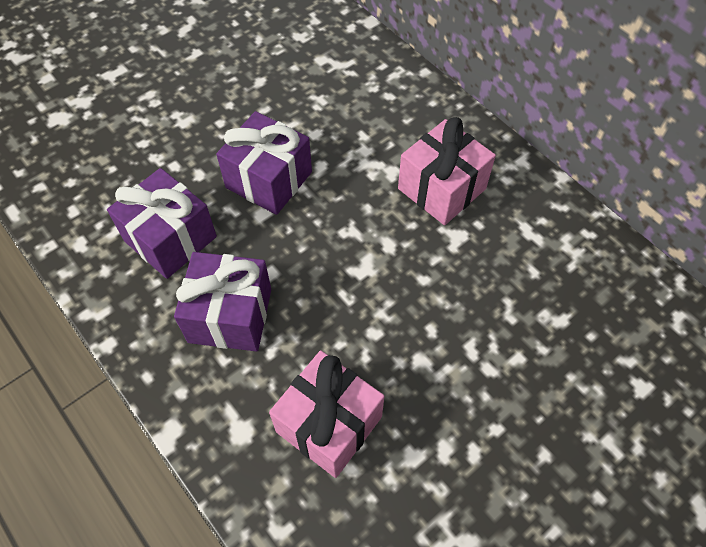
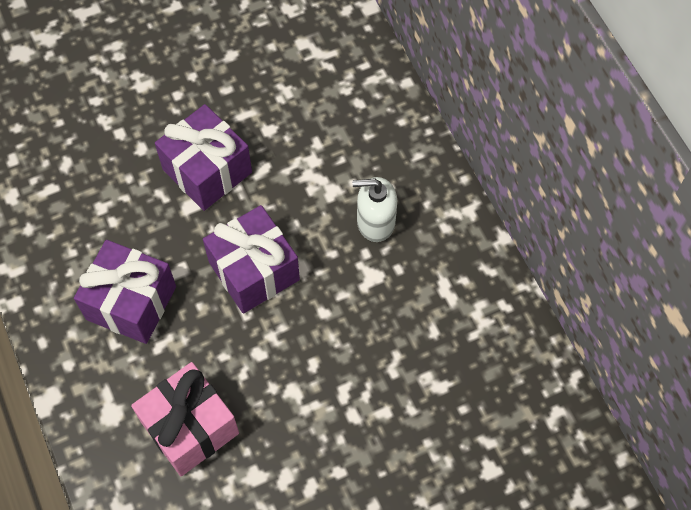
camera: 15 degrees right, 5 degrees up
purple gift [107,168,217,279] -> purple gift moved to [203,205,300,314]
pink gift [398,117,496,225] -> white soap dispenser [352,177,397,242]

